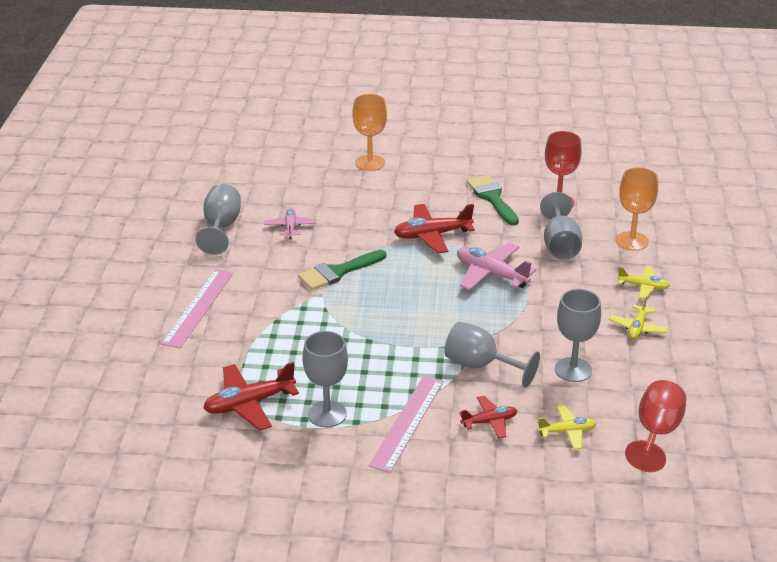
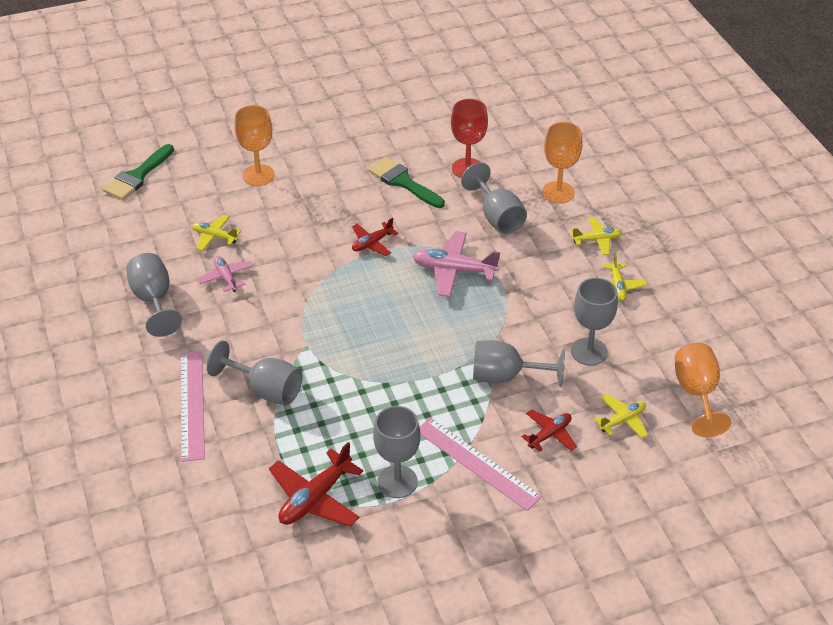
camera: 25 degrees left, 10 degrees up
green brush [298,250,386,290] -> green brush moved to [103,144,174,200]
pink ruler [369,376,444,473] -> pink ruler turned 45 degrees counterclockwise [420,417,542,511]
red plane [394,204,475,253] -> red plane [352,218,398,256], size x0.60
red goblet [625,380,686,472] -> orange goblet [674,343,731,437]
none -> yellow plane [192,215,241,251]
none -> grey goblet [207,340,303,405]

